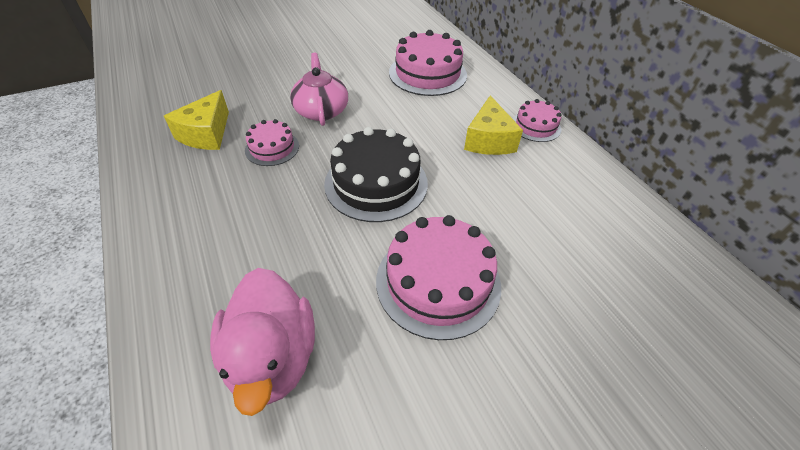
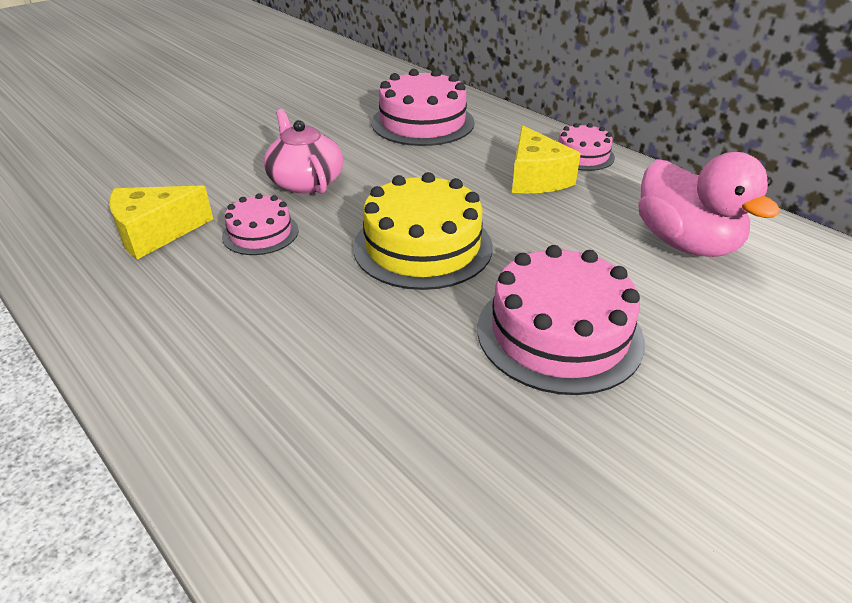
camera: 15 degrees left, 10 degrees down
yellow cheese [164,90,229,150] -> yellow cheese turned 60 degrees clockwise [109,186,213,260]
pink duck [210,268,315,416] -> pink duck moved to [638,152,780,257]
black cake [324,127,428,222] -> yellow cake [353,172,493,290]

